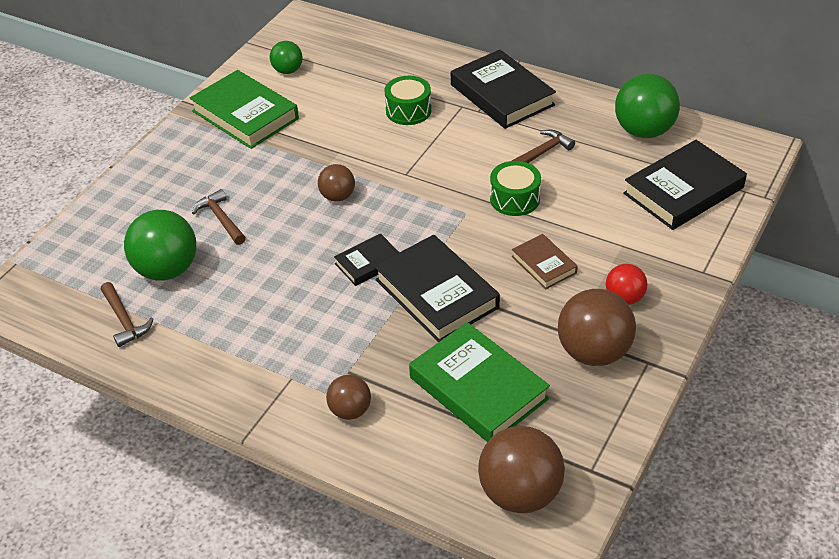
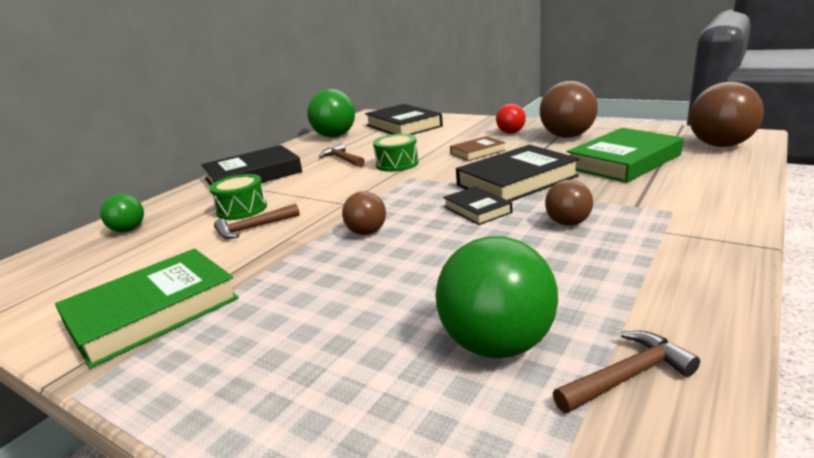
camera: 85 degrees left, 20 degrees down
brown hammer [192,189,246,245] -> brown hammer moved to [214,204,300,239]
green ball [270,41,303,74] -> green ball moved to [100,194,144,232]
brown ball [326,375,371,420] -> brown ball moved to [545,180,593,226]

